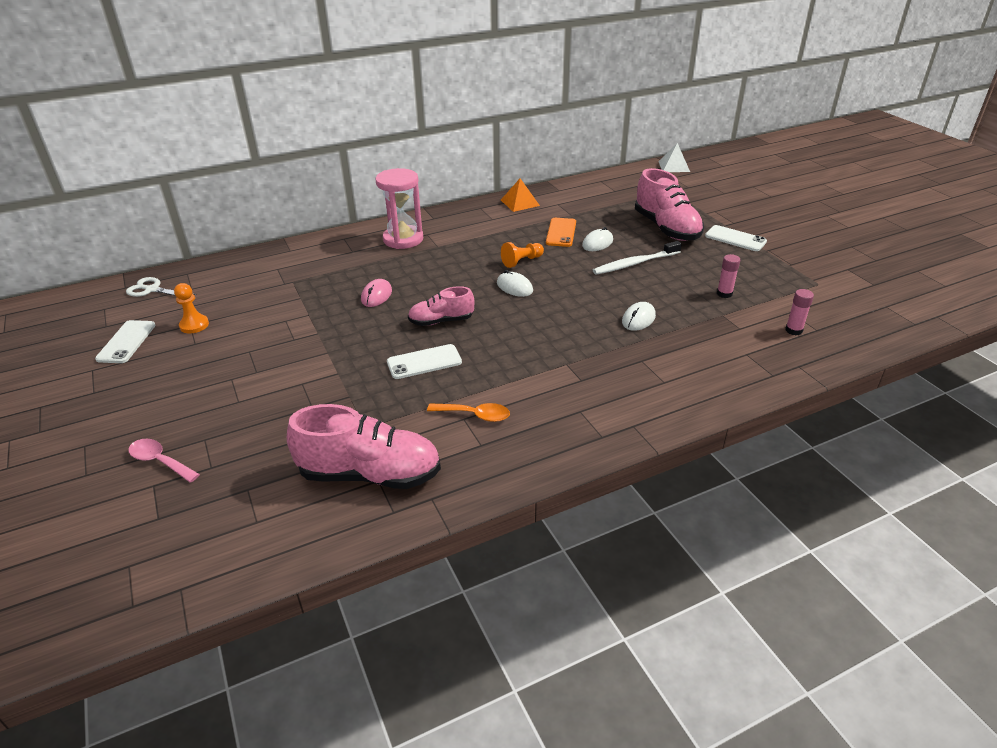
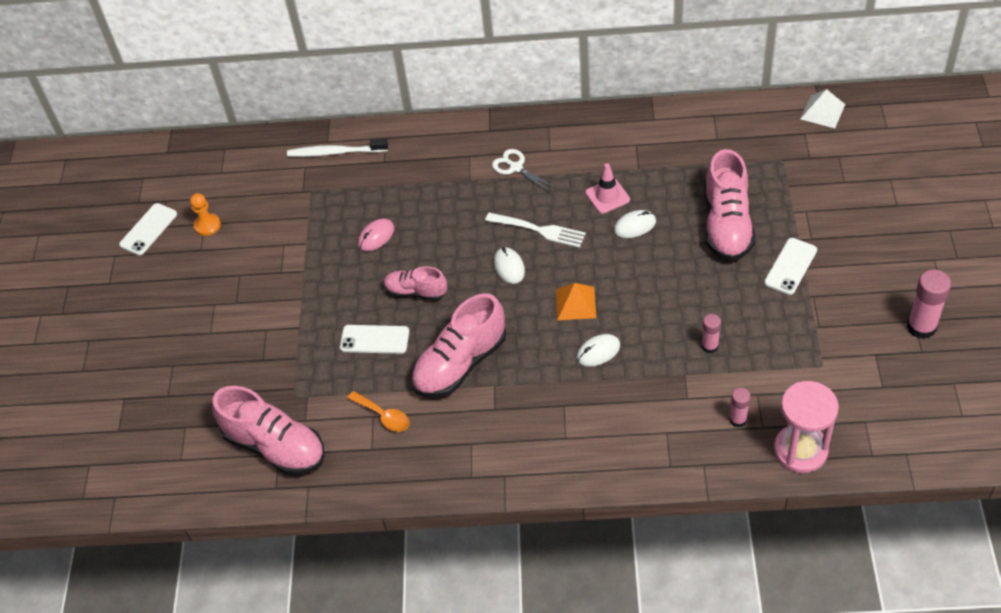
camera: 30 degrees right, 15 degrees up
white scissors [126,277,197,297] -> white scissors moved to [492,149,556,193]
pink spoon [129,439,200,483] -> none
pink hourglass [375,168,423,249] -> pink hourglass moved to [774,381,839,473]
orange pyramid [501,178,540,212] -> orange pyramid moved to [556,283,596,320]
orange pawn [501,242,544,268] -> white fork [485,213,586,248]
orange phone [546,218,576,247] -> pink traffic cone [585,163,630,214]
white toothbrush [593,241,682,275] -> white toothbrush moved to [287,139,388,157]
white phone [705,225,767,251] -> white phone turned 60 degrees clockwise [764,238,817,295]
none -> pink shoe [411,293,506,398]
none -> pink glue stick [907,270,951,339]

